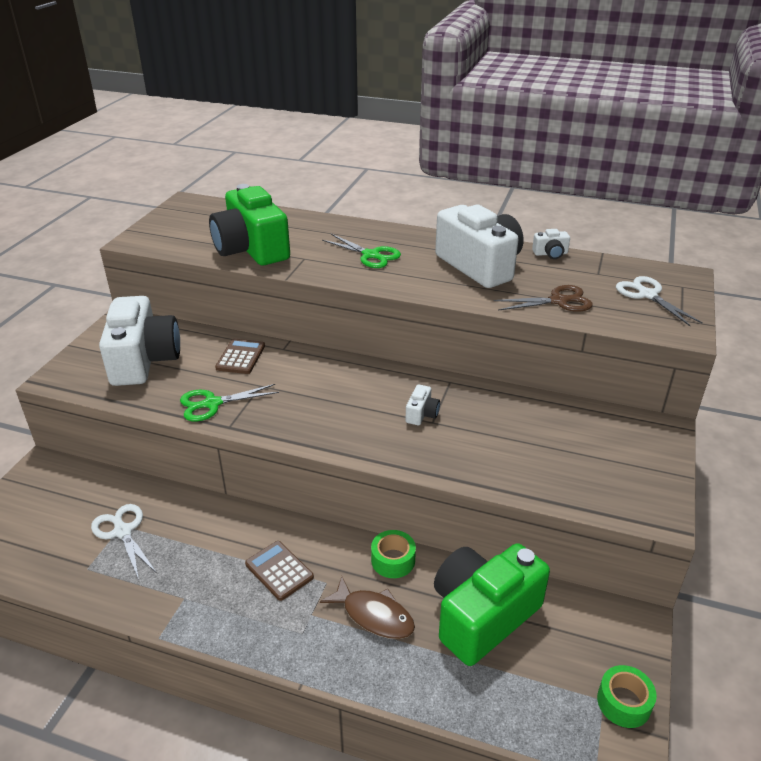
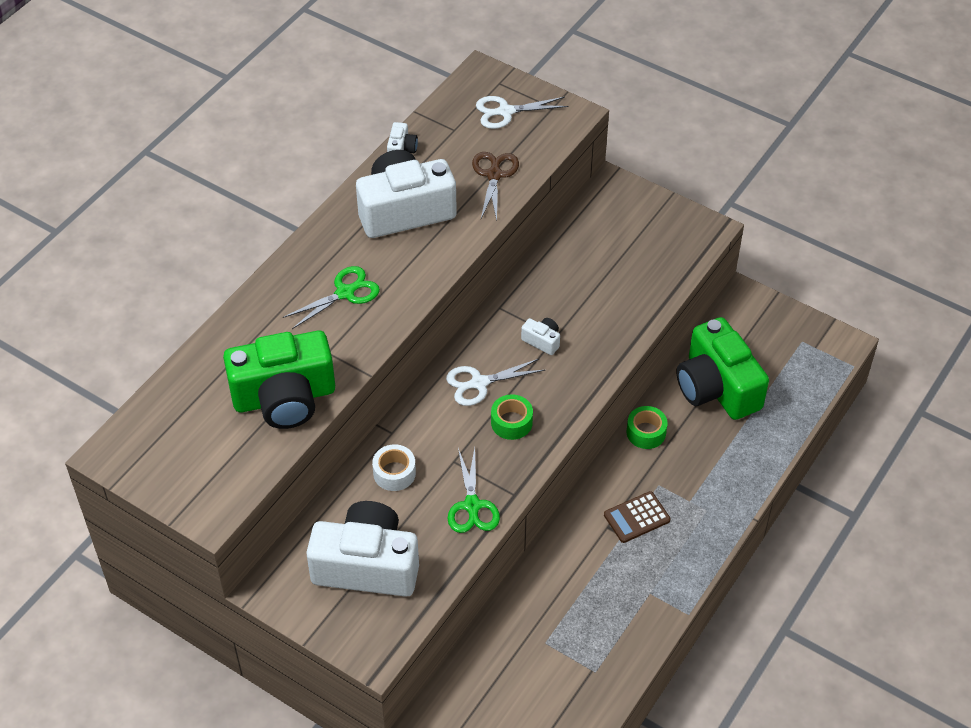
camera: 75 degrees left, 15 degrees up
white scissors [91,504,157,579] -> white scissors moved to [446,358,545,406]
brown calculator [215,339,265,374] -> white tape [372,444,416,491]
brown fish [320,576,415,639] -> none
green tape [597,665,657,728] -> green tape moved to [491,394,533,440]

